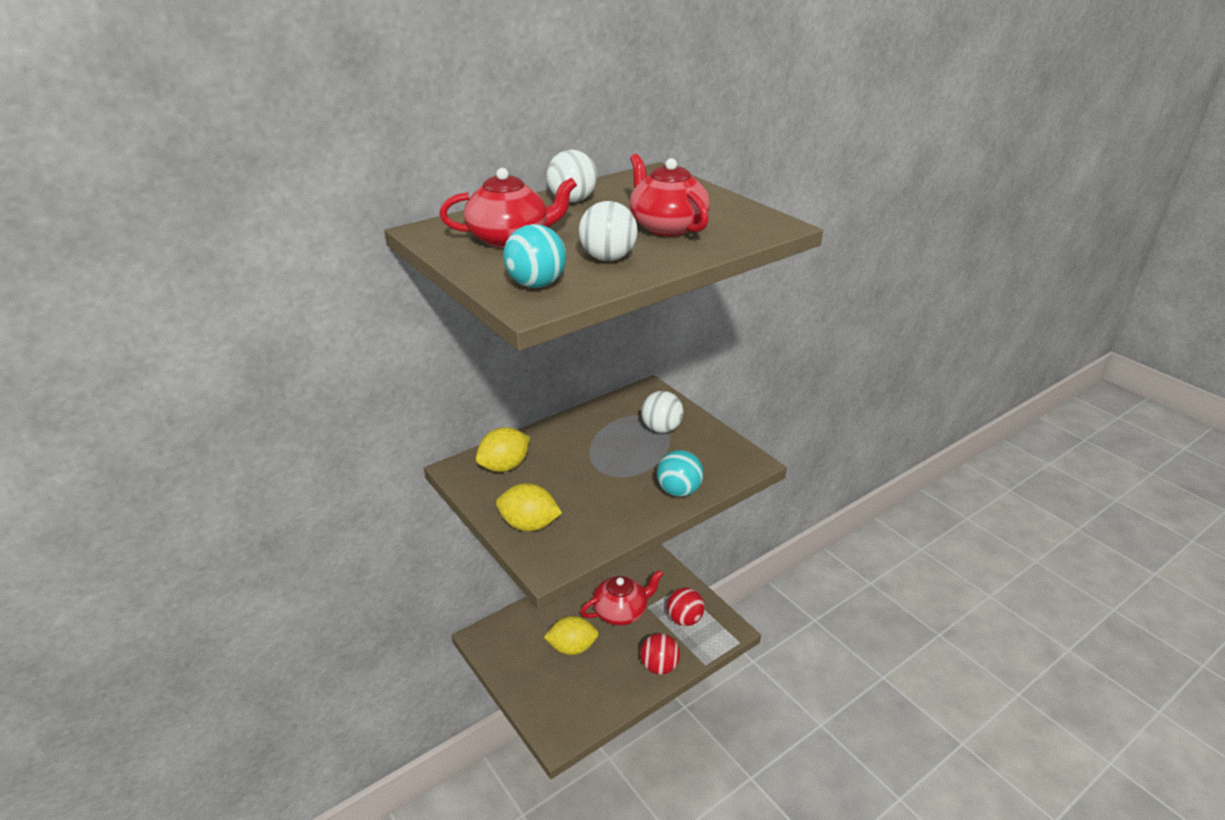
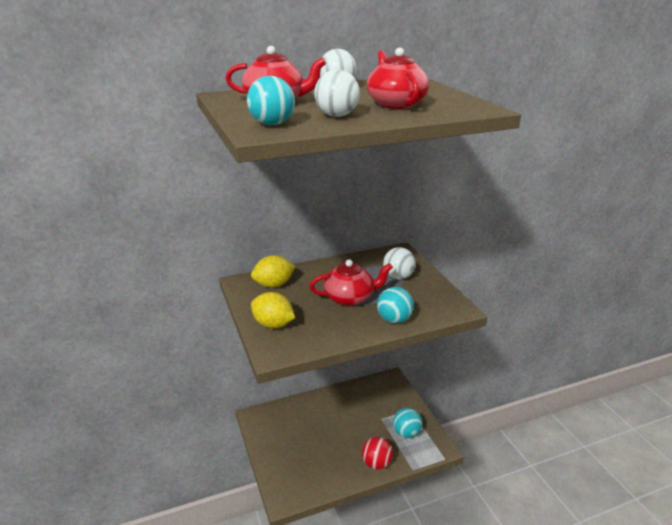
camera: 15 degrees right, 5 degrees down
yellow lemon [544,616,599,655] -> none
red teapot [580,570,663,626] -> red teapot moved to [309,259,393,306]
red ball [667,588,705,626] -> turquoise ball [393,408,422,438]

